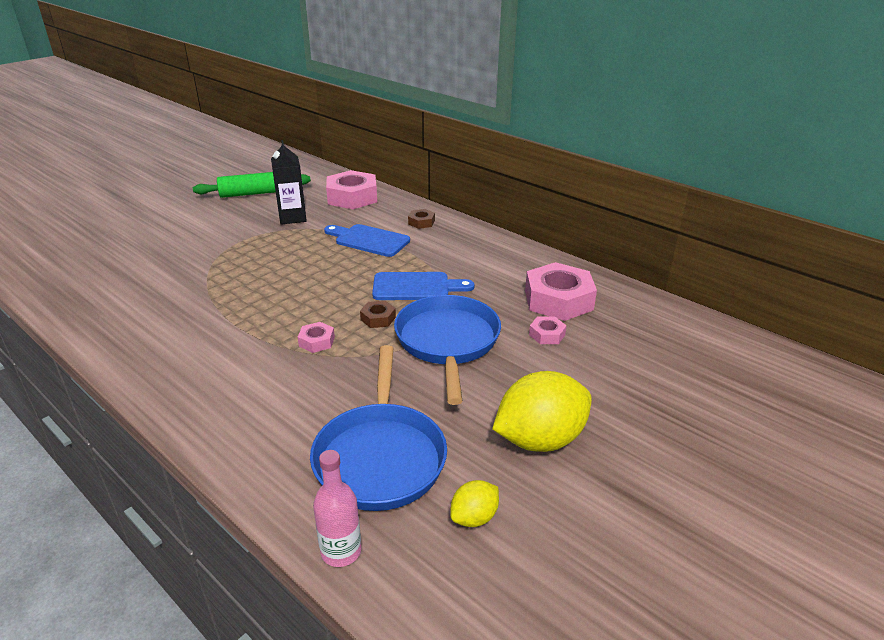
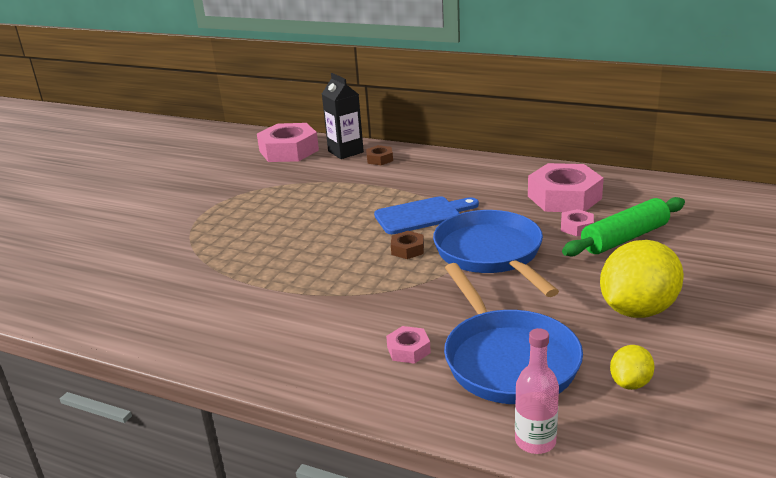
camera: 15 degrees left, 5 degrees down
green rolling pin [193,172,311,198] -> green rolling pin moved to [562,197,685,257]
black carton [271,140,307,225] -> black carton moved to [322,73,364,159]
pink nut [298,322,335,353] -> pink nut moved to [386,326,431,364]
blue cutting board [324,224,410,257] -> none

